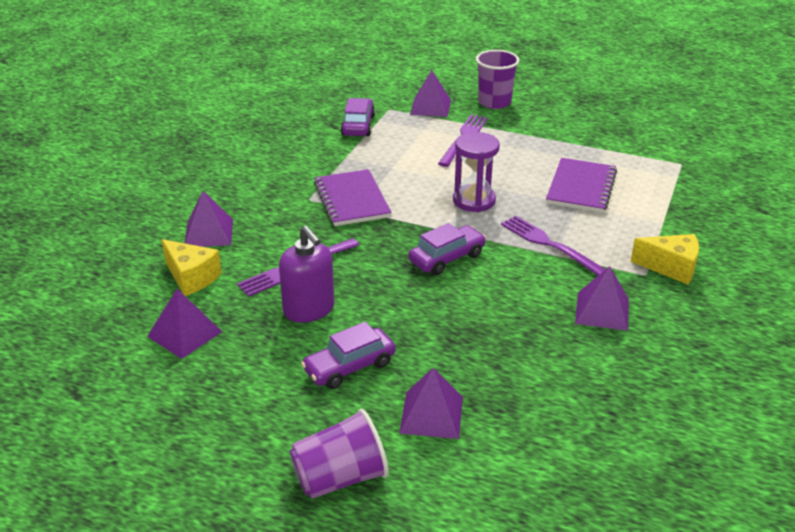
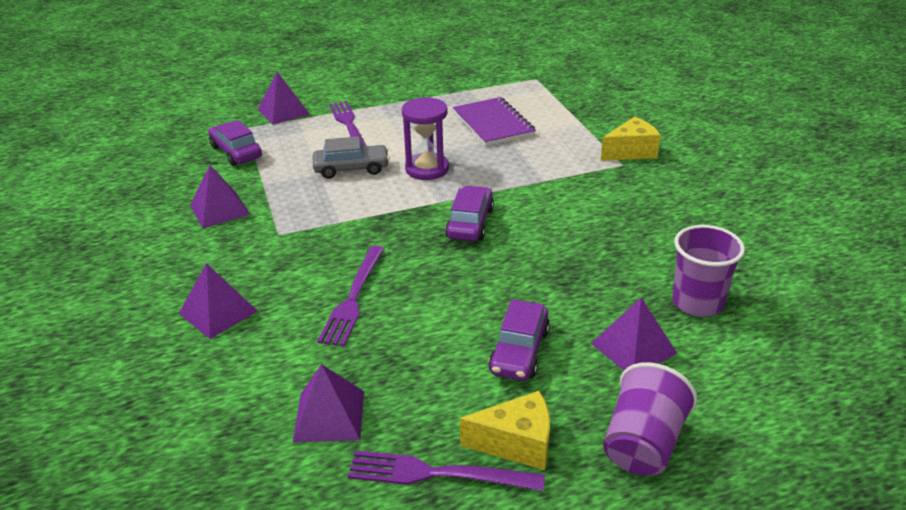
camera: 40 degrees left, 0 degrees up
yellow cheese [161,239,222,296] -> yellow cheese moved to [460,391,550,470]
purple soap dispenser [279,226,335,323] -> none
purple notebook [314,169,392,226] -> none
purple cup [476,50,519,109] -> purple cup moved to [672,225,745,317]
purple fork [501,216,606,276] -> purple fork moved to [348,450,545,491]
purple pyramid [575,266,629,331] -> purple pyramid moved to [190,165,250,228]
none -> grey car [313,136,390,179]

